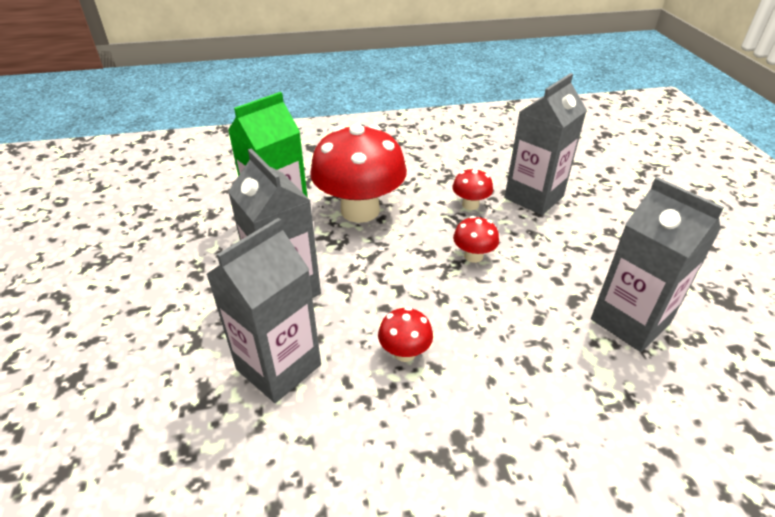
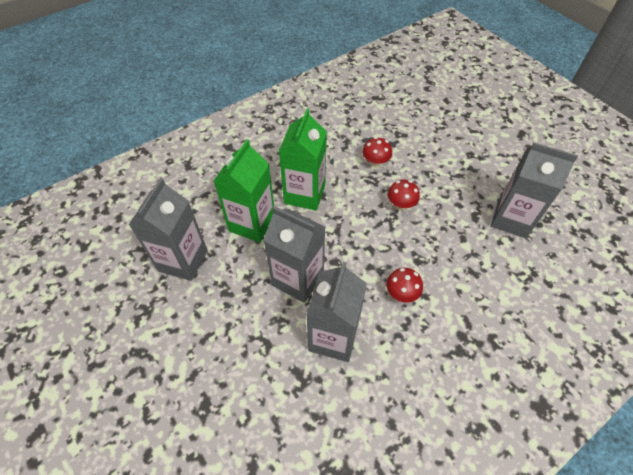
camera: 25 degrees left, 15 degrees up
red mushroom [310,124,407,223] -> green carton [279,109,327,210]
grey carton [505,73,587,215] -> grey carton moved to [129,178,207,281]

